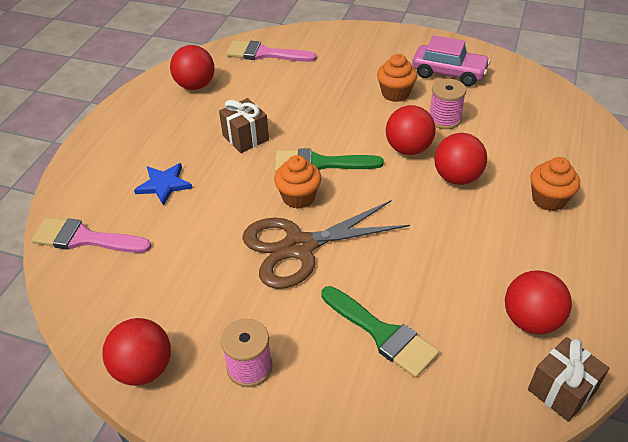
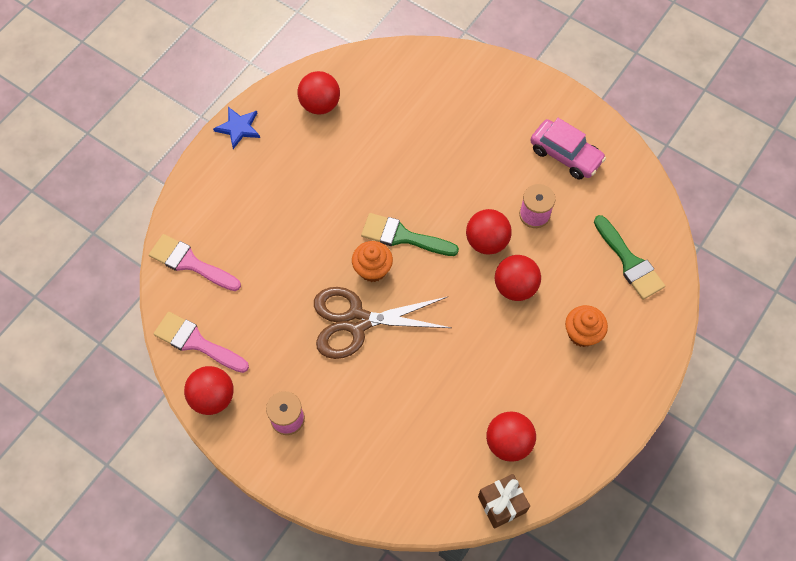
camera: 15 degrees right, 20 degrees up
blue star [134,163,193,206] -> blue star moved to [213,107,260,149]
brown gift [219,98,269,153] -> none
pink brush [226,40,317,62] -> pink brush moved to [154,312,249,373]
green brush [321,286,439,378] -> green brush moved to [594,215,665,300]
orange cupcake [377,54,417,102] -> none

